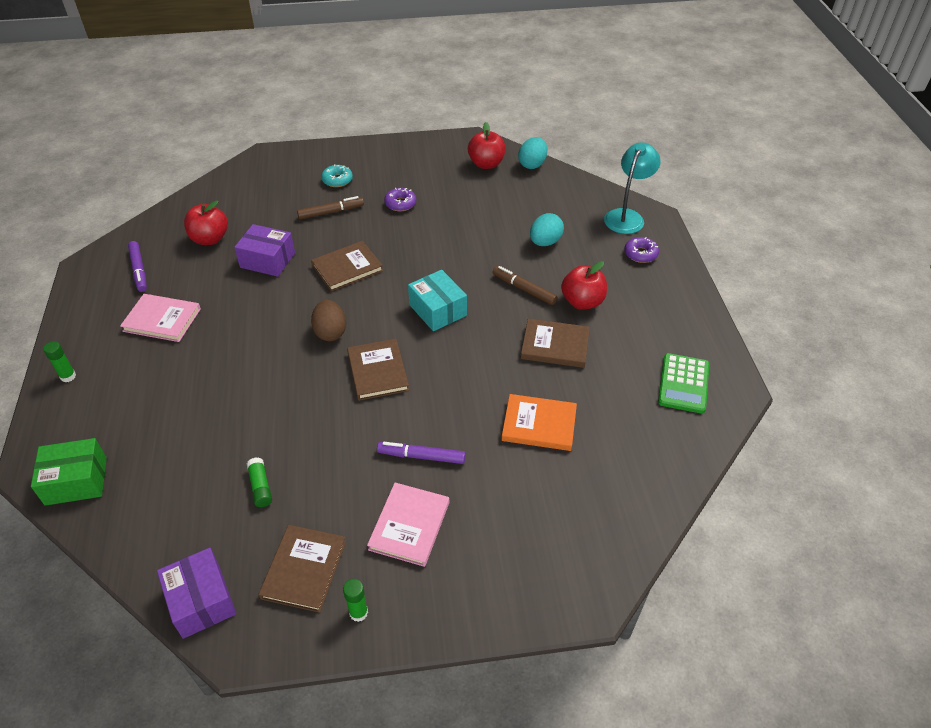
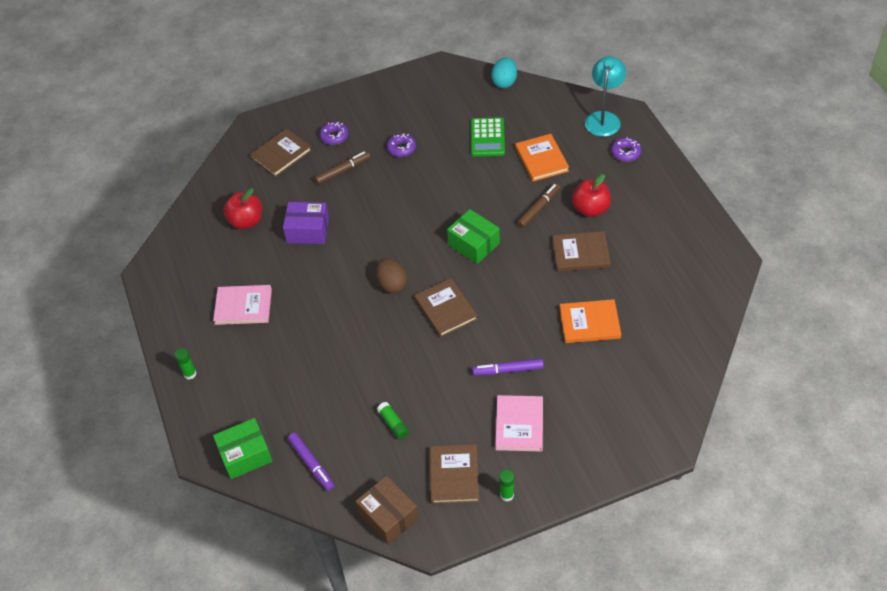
camera: 10 degrees left, 5 degrees up
purple marker [128,241,147,292] -> purple marker moved to [288,433,334,491]
purple box [157,548,236,639] -> brown box [356,476,419,544]
brown book [311,241,383,292] -> brown book moved to [250,128,312,177]
turquoise donut [321,164,353,187] -> purple donut [319,122,348,145]
turquoise box [408,270,467,331] -> green box [447,209,500,264]
red apple [468,122,506,169] -> none
brown marker [493,266,557,305] -> brown marker turned 105 degrees clockwise [517,183,560,228]
turquoise egg [530,213,564,246] -> orange book [515,134,569,182]
green calculator [658,353,709,414] -> green calculator moved to [471,117,505,157]

